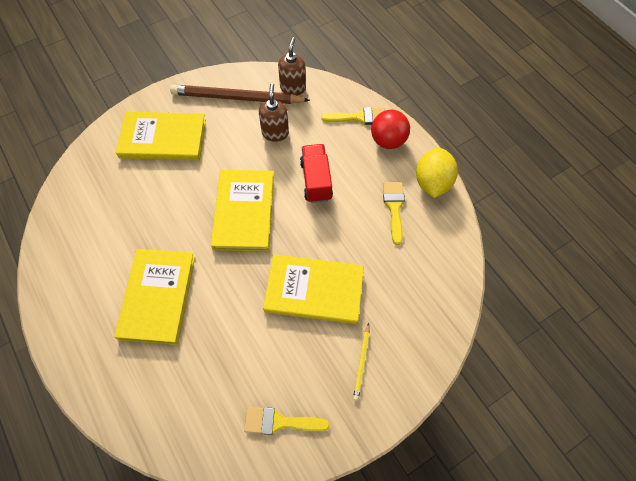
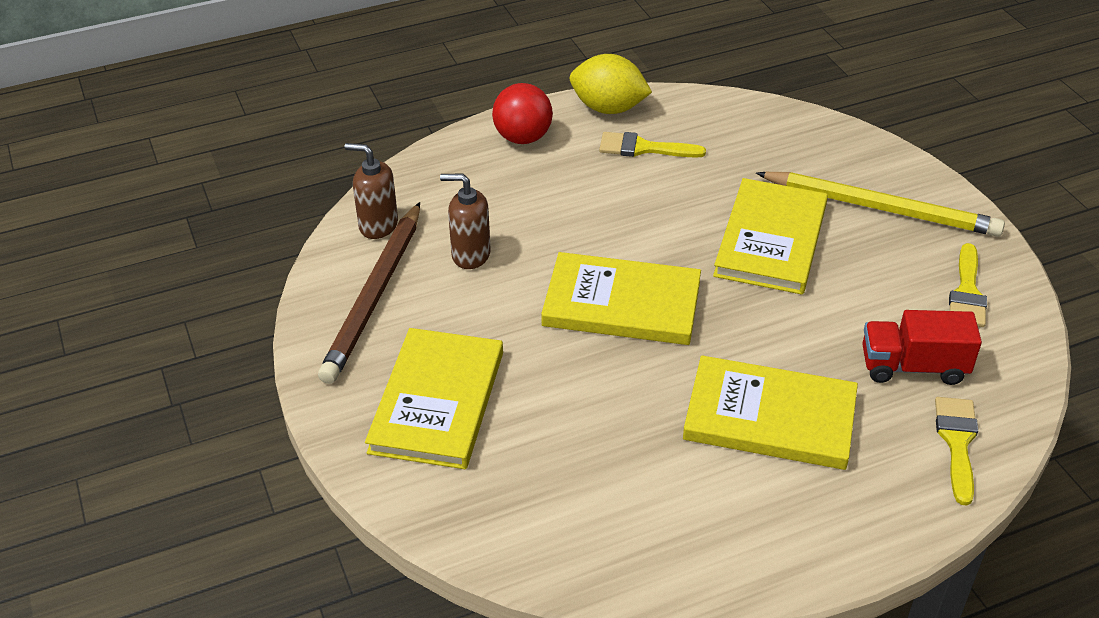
camera: 80 degrees left, 20 degrees down
red truck [300,144,333,203] -> red truck moved to [862,310,982,385]
yellow brush [321,107,385,125] -> yellow brush moved to [935,397,978,506]
yellow pencil [353,323,370,401] -> yellow pencil [756,172,1005,237], size x2.27

